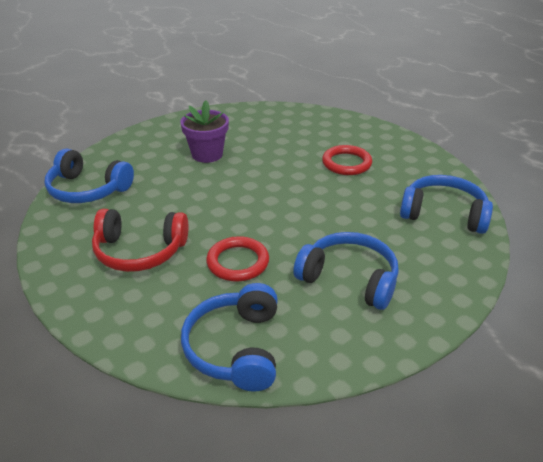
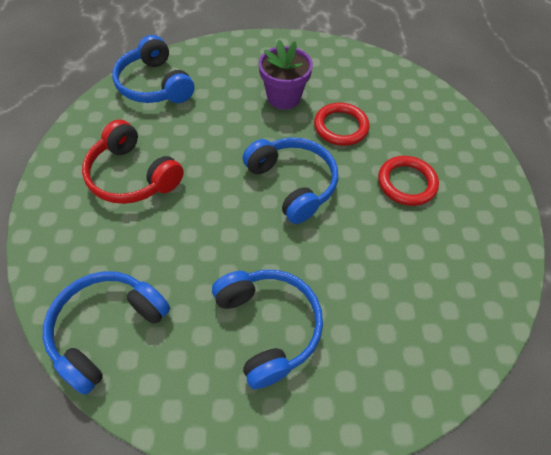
camera: 35 degrees right, 20 degrees up
red ring [206,236,269,282] -> red ring moved to [314,103,369,146]
blue headphones [400,175,493,234] -> blue headphones moved to [243,137,338,224]

